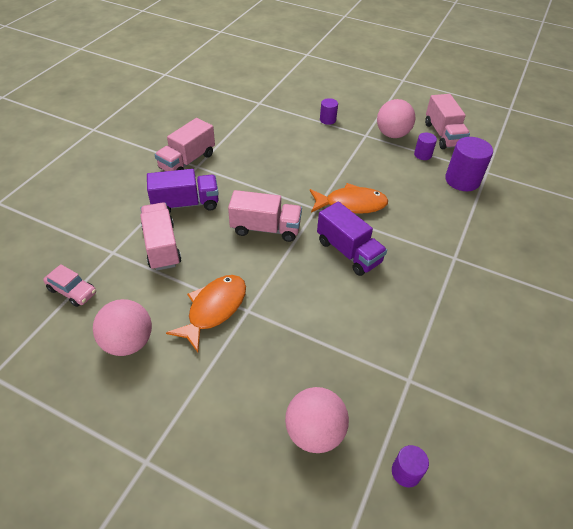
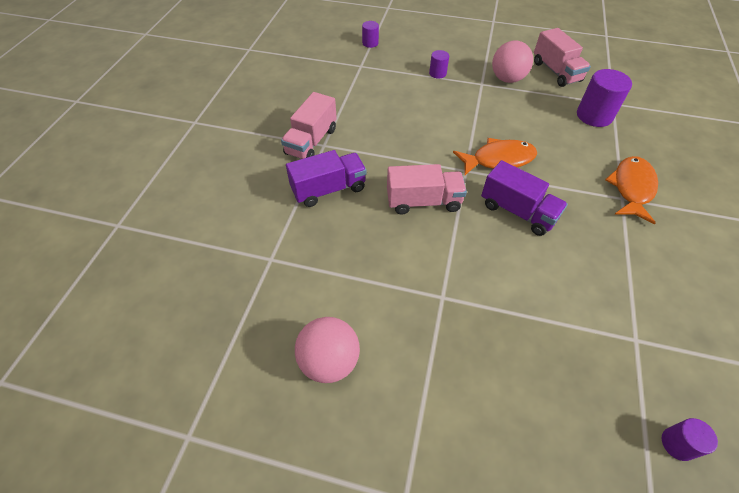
camera: 10 degrees left, 5 degrees up
pink car [43,264,96,307] -> none
pink truck [140,202,181,271] -> none
orange fish [166,275,246,352] -> orange fish moved to [605,156,658,224]
pink ball [285,387,349,453] -> none
purple cylinder [414,133,437,160] -> purple cylinder moved to [362,21,379,48]

